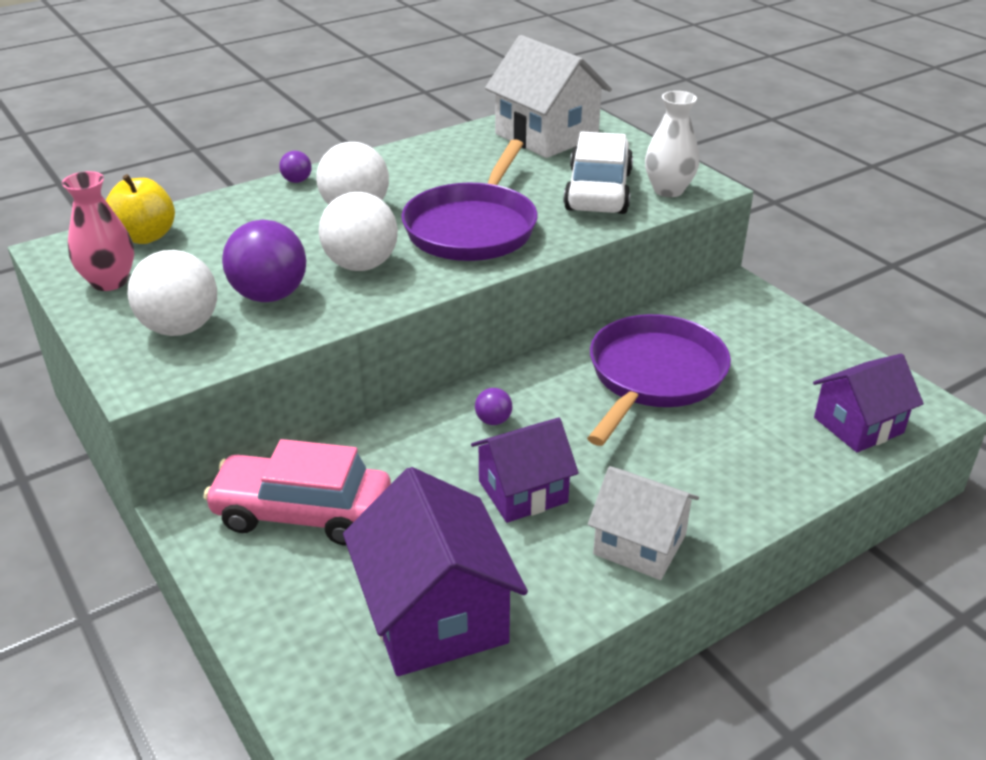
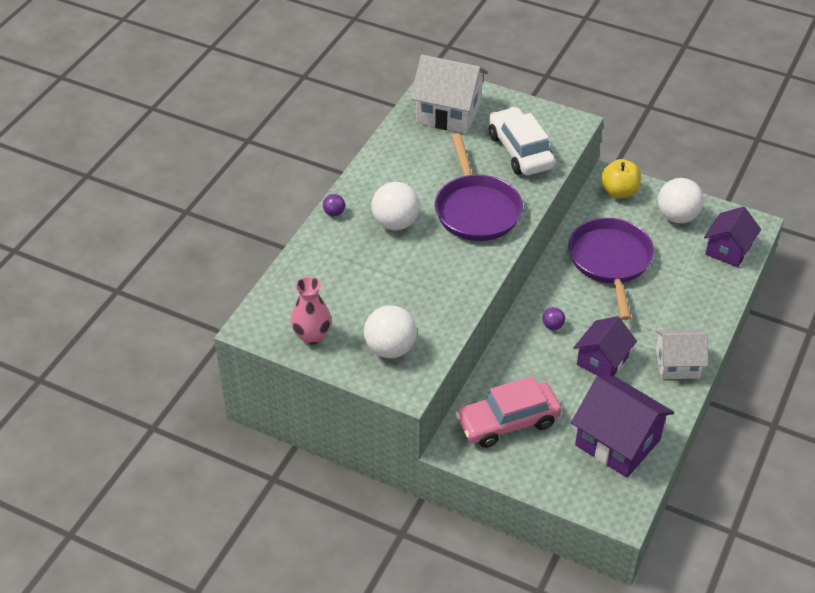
camera: 30 degrees left, 10 degrees up
yellow apple [106,174,175,244] -> yellow apple moved to [601,159,641,198]
purple ball [222,220,306,302] -> none
white ball [319,192,398,271] -> white ball moved to [658,178,704,223]
white vase [645,91,699,197] -> none

